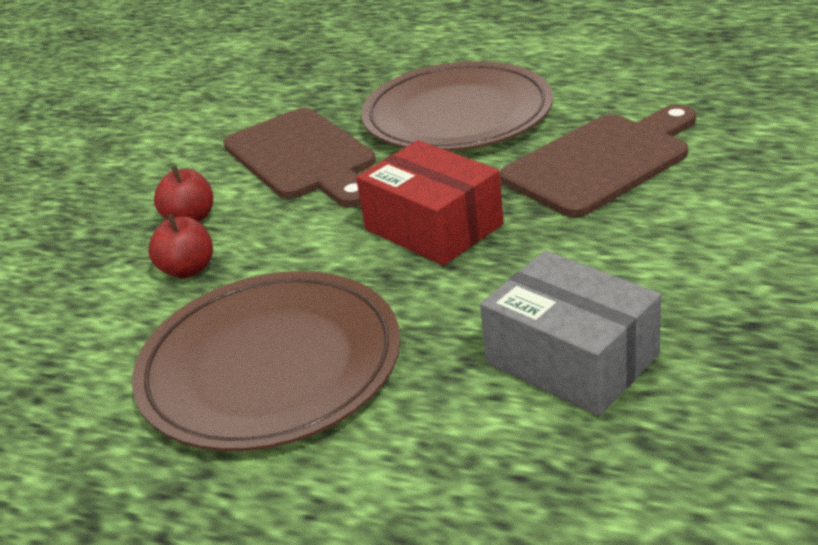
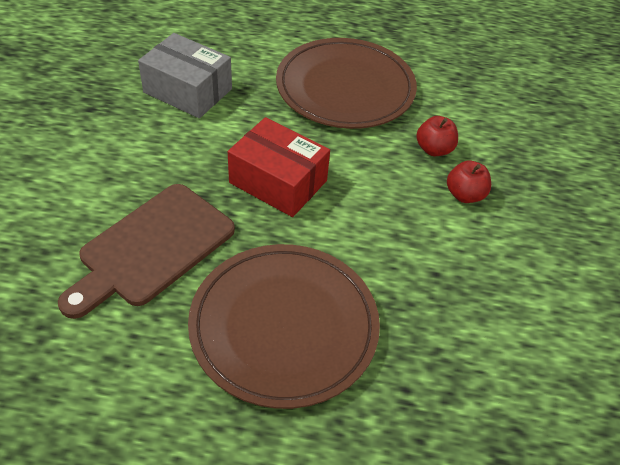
camera: 160 degrees right, 15 degrees up
brown cutting board [224,108,376,208] -> none

